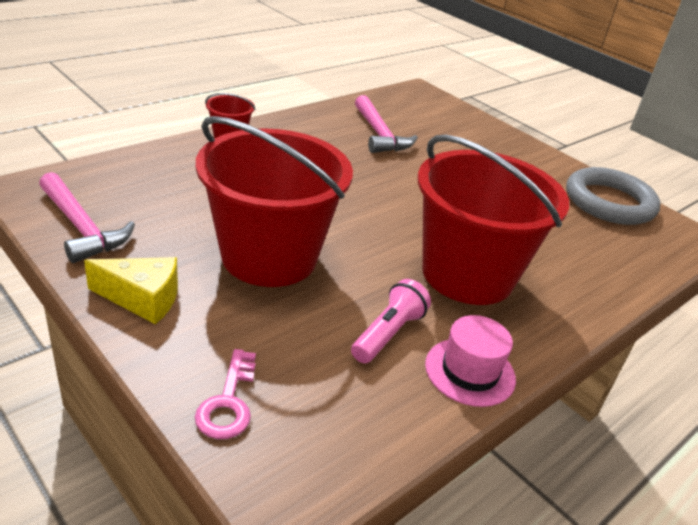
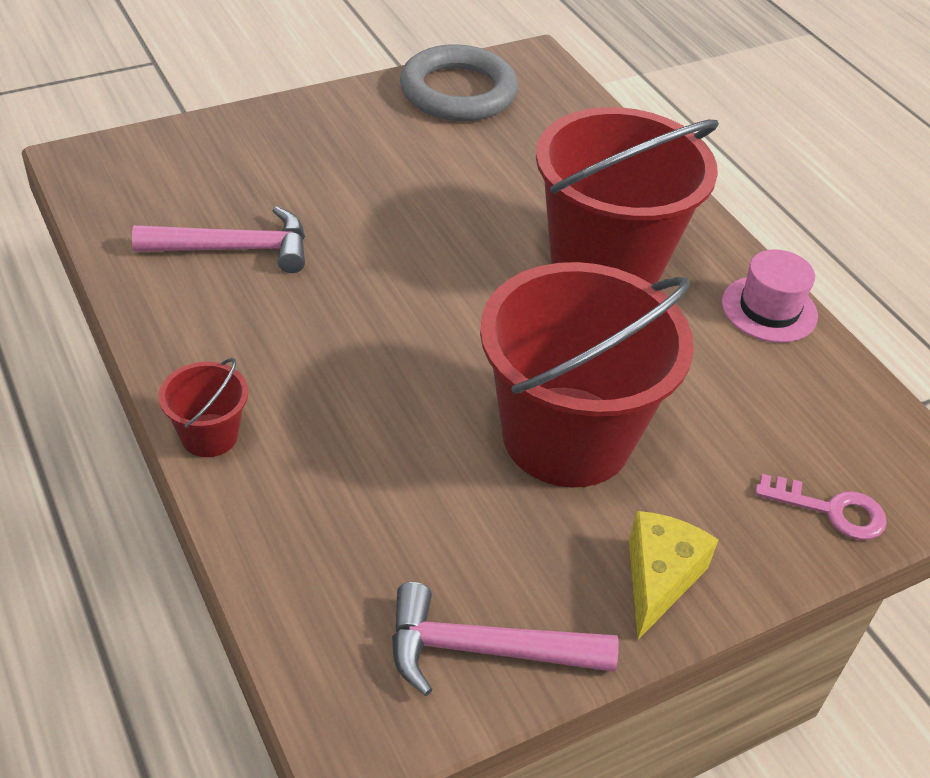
camera: 75 degrees left, 10 degrees up
pink hammer [39,172,135,263] -> pink hammer turned 150 degrees counterclockwise [392,582,619,696]
pink flashlight [351,279,431,363] -> none

